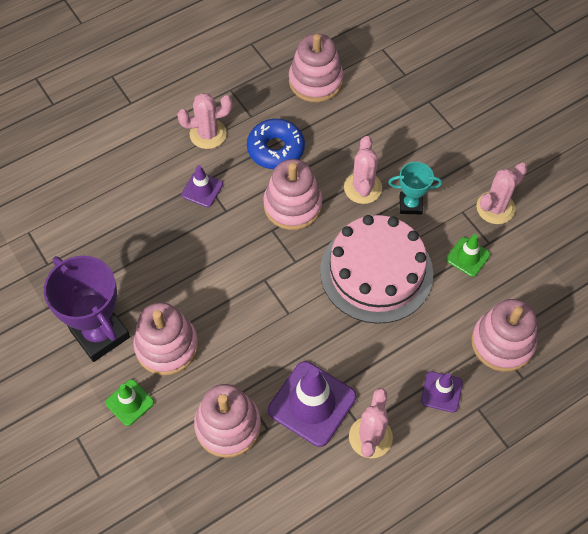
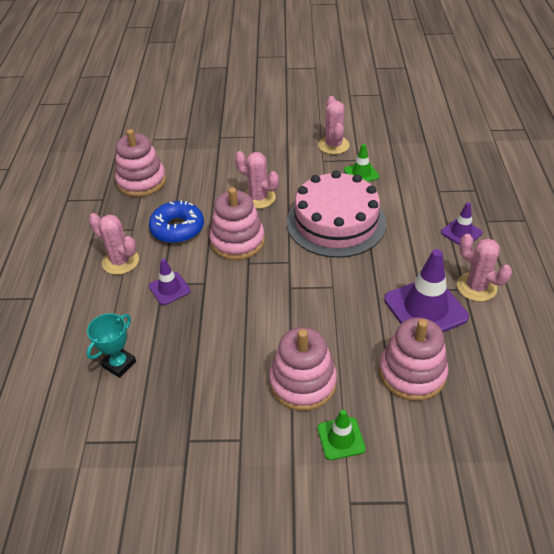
camera: 55 degrees left, 15 degrees down
purple trophy [44,256,130,362] -> none
pink cactus [177,93,232,149] -> pink cactus turned 75 degrees counterclockwise [89,213,139,275]
turquoise trophy [388,162,442,214] -> turquoise trophy moved to [86,313,136,378]
pink stacking toy [471,299,537,372] -> none

